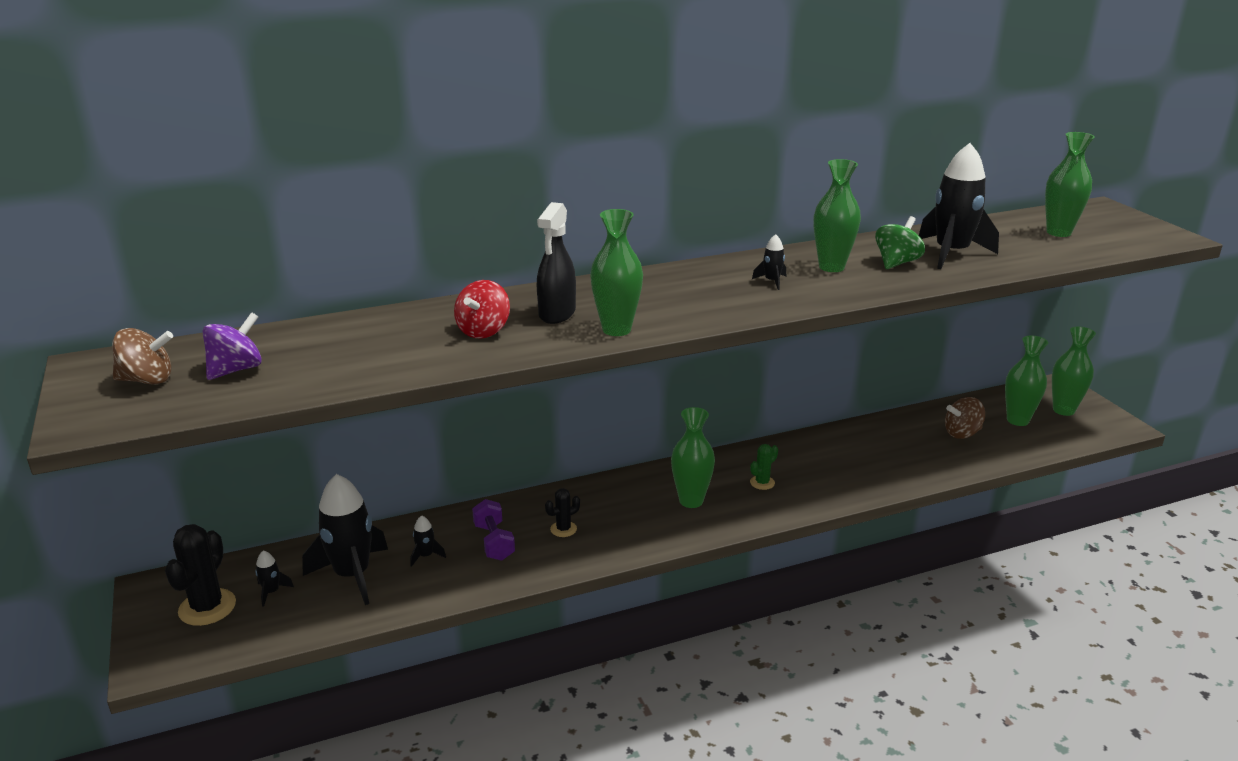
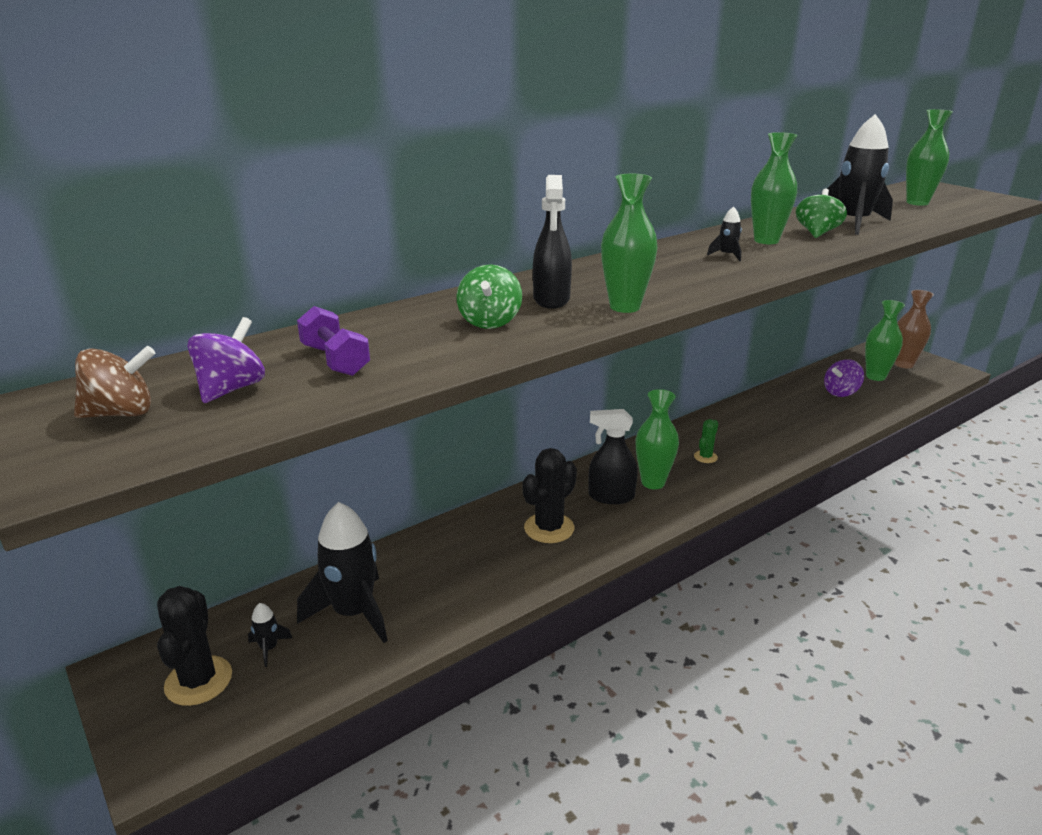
camera: 15 degrees left, 0 degrees up
black rocket [410,515,446,567] -> none
red spinning top [454,280,510,339] -> green spinning top [456,264,522,329]
purple dumbbell [472,499,515,561] -> purple dumbbell moved to [297,306,370,376]
black cactus [545,488,580,537] -> black cactus [522,448,577,543], size x1.86
brown spinning top [945,397,985,439] -> purple spinning top [824,359,864,397]
green vase [1052,326,1096,416] -> brown vase [895,290,934,368]
none -> black spray bottle [588,409,638,504]

